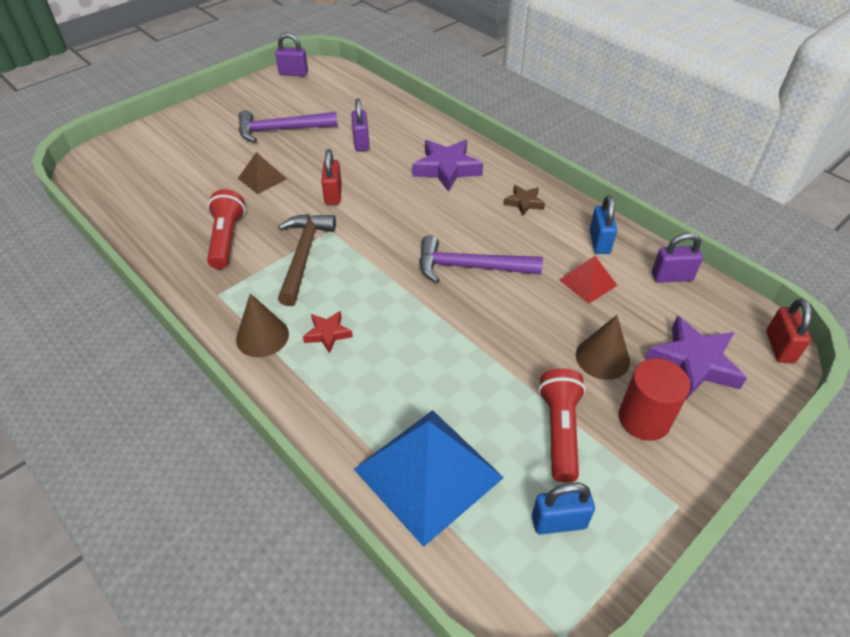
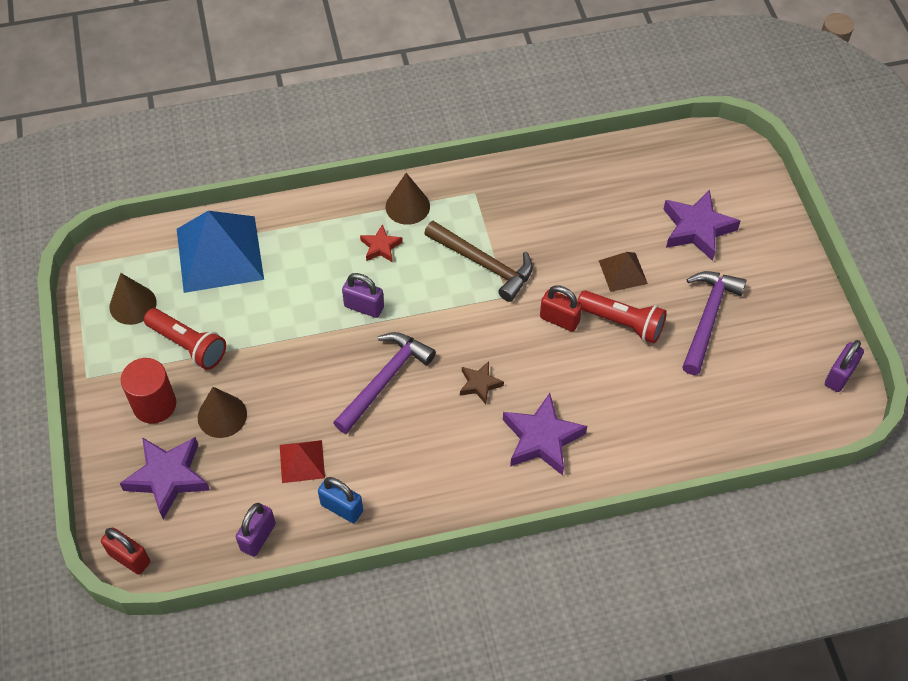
camera: 120 degrees right, 10 degrees up
red flashlight [207,189,245,269] -> red flashlight moved to [577,290,667,343]
purple padlock [351,98,369,151] -> purple padlock moved to [342,273,384,318]
brown star [504,185,545,216] -> brown star moved to [460,361,504,404]
blue padlock [532,483,595,534] -> brown cone [109,273,157,325]
none -> purple star [663,189,740,261]

